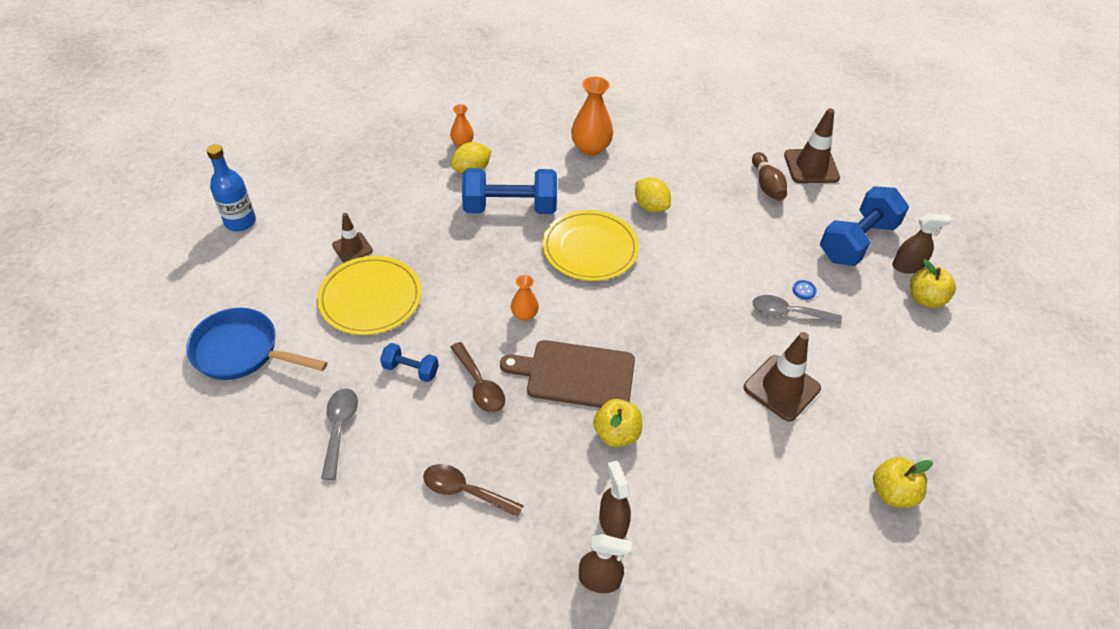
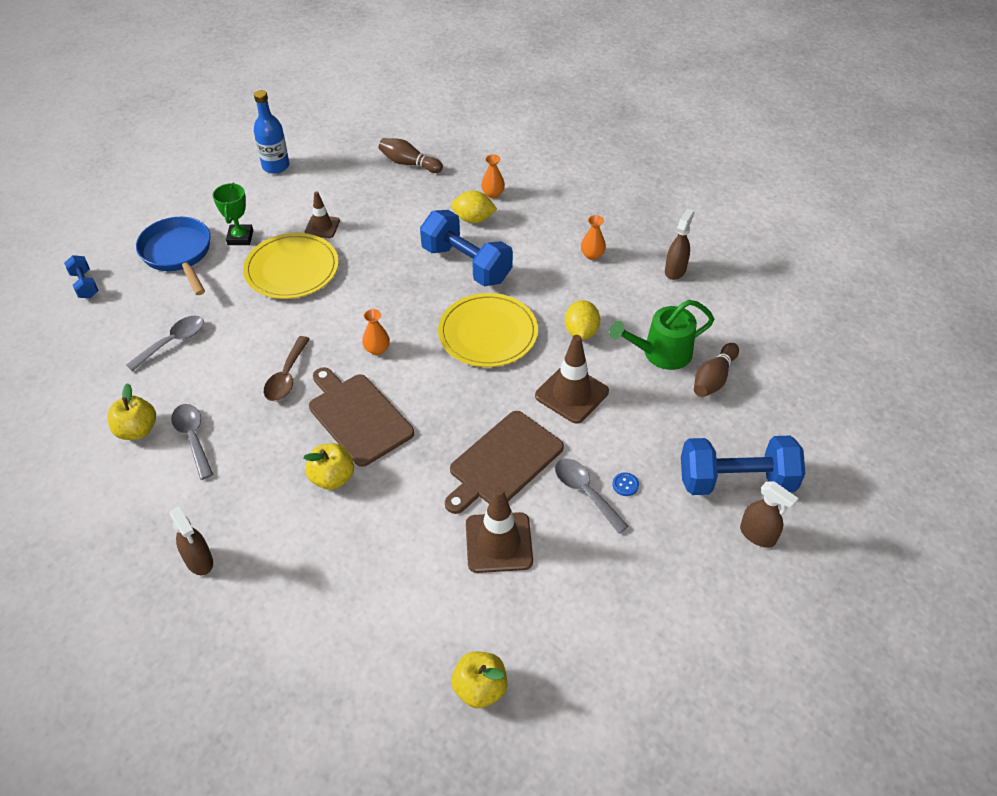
camera: 45 degrees right, 0 degrees up
blue dumbbell [380,343,439,382] -> blue dumbbell moved to [64,255,99,298]
brown spoon [423,464,524,518] -> grey spoon [171,404,213,480]
orange vase [571,76,613,156] -> orange vase [581,215,606,260], size x0.56
brown spray bottle [599,461,631,539] -> brown spray bottle moved to [665,209,694,280]
brown traffic cone [784,108,840,183] -> brown traffic cone moved to [535,335,609,424]
yellow apple [910,259,956,308] -> yellow apple moved to [108,383,156,440]
none -> green trophy [212,183,253,245]
none -> brown bowling pin [379,138,443,173]
none -> brown cutting board [445,411,564,514]
none -> green watering can [609,300,714,370]

